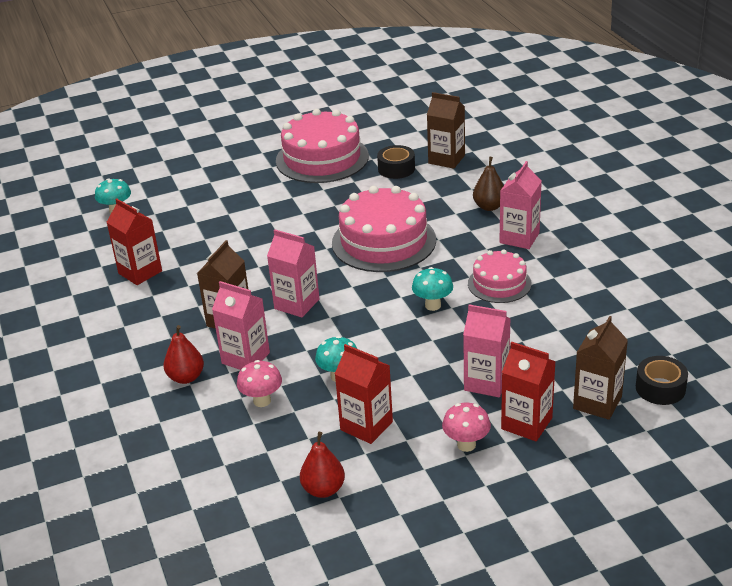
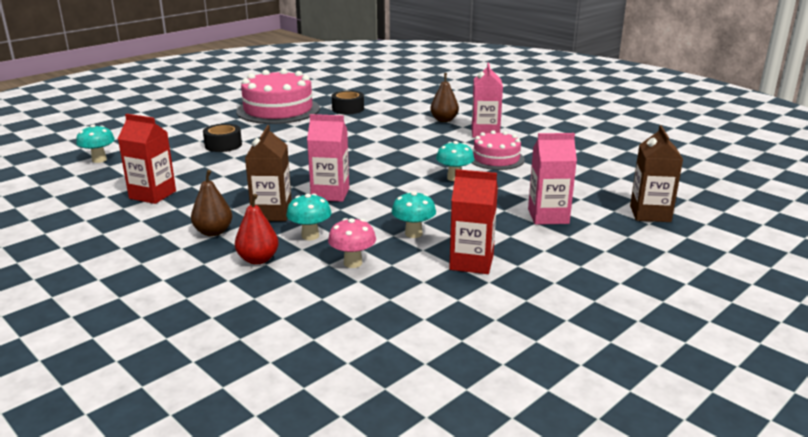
camera: 25 degrees left, 10 degrees down
pink carton [212,281,270,370] -> turquoise mushroom [286,194,332,240]
red pear [300,432,345,498] -> none
pink cake [332,186,436,272] -> none
brown carton [427,92,465,169] -> none
pink mushroom [442,403,491,452] -> none
red carton [501,342,556,441] -> none
black tape [636,356,688,405] -> black tape moved to [203,124,242,152]
none -> brown pear [191,170,232,236]

